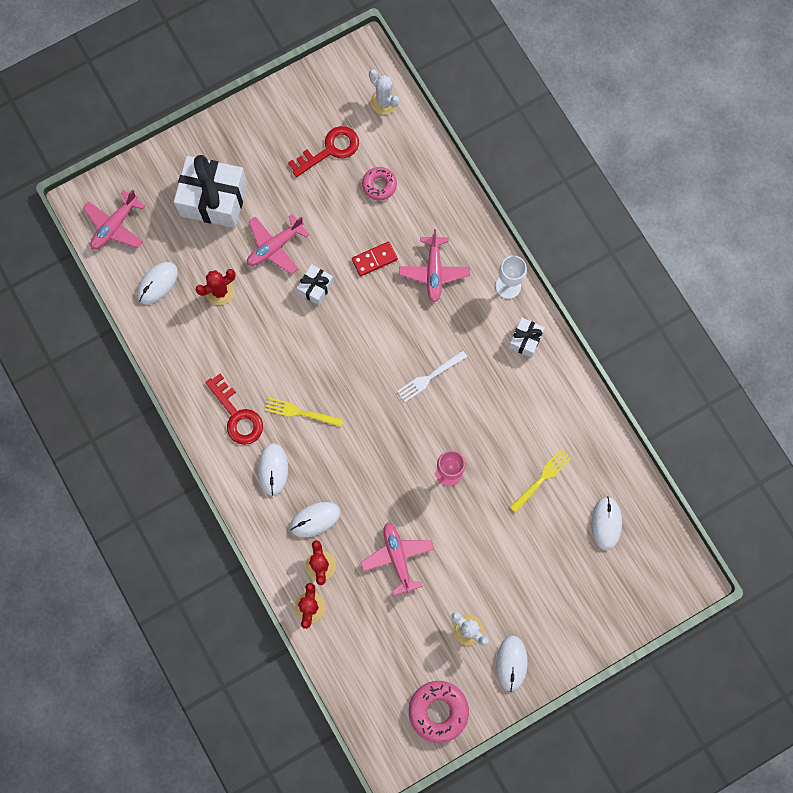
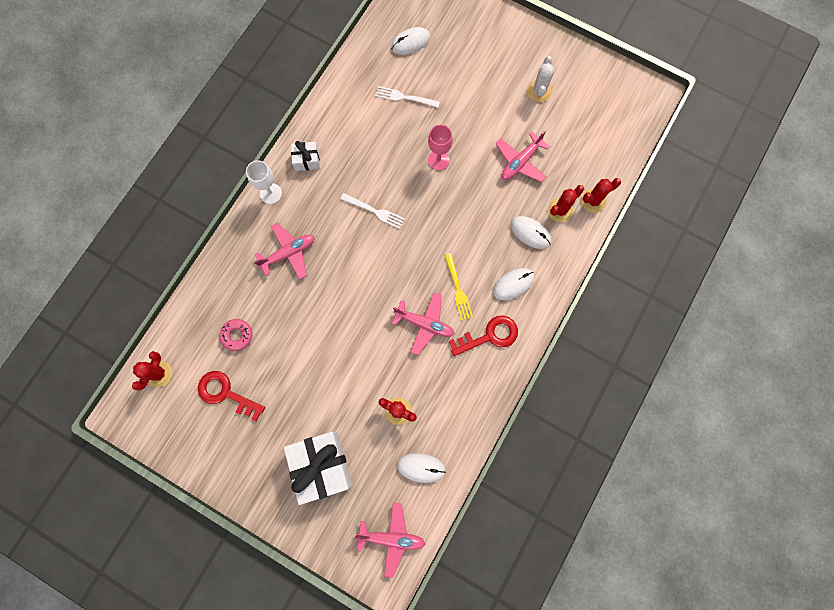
camera: 120 degrees left, 0 degrees up
red key [205,374,263,445] -> red key turned 45 degrees clockwise [449,316,518,356]
pink plane [247,214,309,274] -> pink plane moved to [392,292,454,355]
white gift [297,264,334,305] -> none
red domino [352,241,398,276] -> none
white cactus [369,69,399,115] -> red cactus [132,351,172,390]
pink donut [409,681,469,743] -> none
white mouse [496,635,528,692] -> none
yellow fork [510,449,571,513] -> white fork [375,86,440,108]

